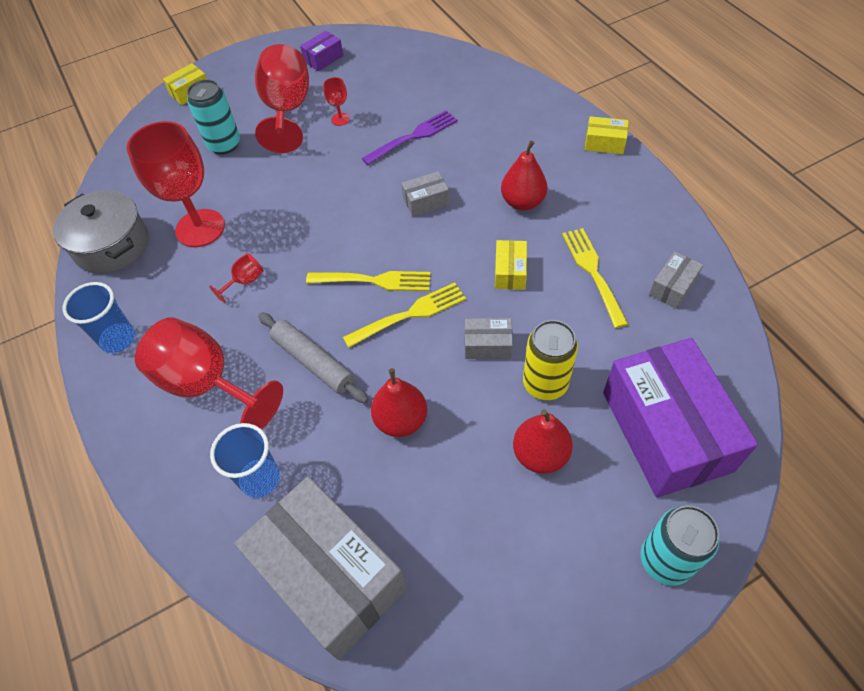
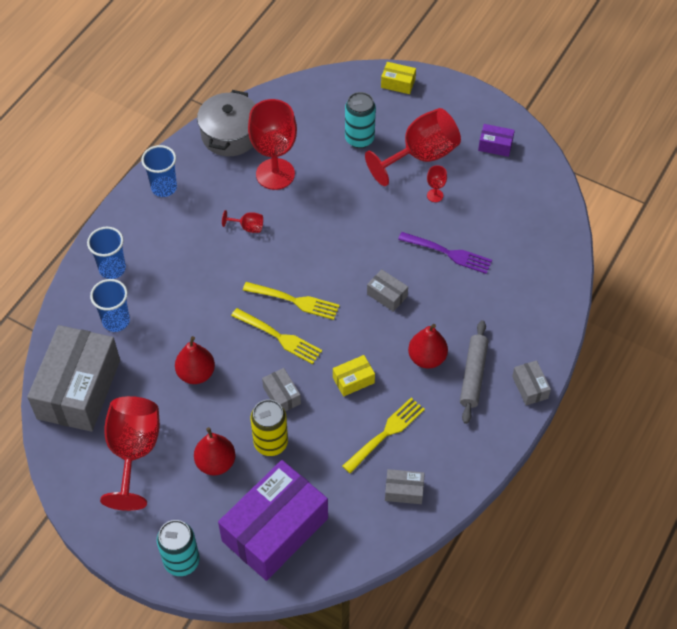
camera: 55 degrees right, 0 degrees up
red goblet [135,317,283,429] -> red goblet moved to [100,396,160,511]
grey rolling pin [258,312,369,403] -> grey rolling pin moved to [460,320,488,424]
yellow fork [306,271,431,291] -> yellow fork turned 45 degrees counterclockwise [243,282,340,320]
yellow box [585,116,629,154] -> grey box [512,360,551,405]
none -> blue cup [87,227,126,279]

